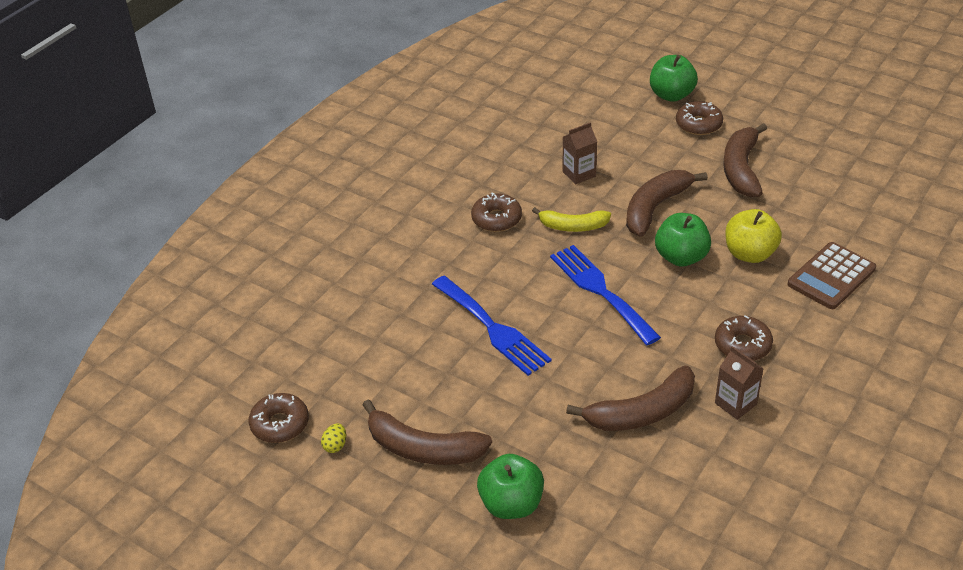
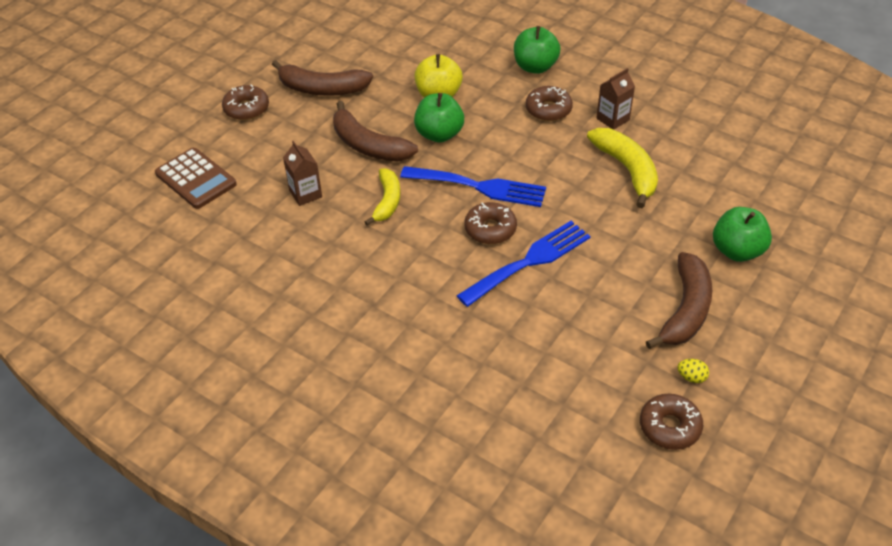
camera: 90 degrees left, 5 degrees up
brown donut [471,192,522,232] -> brown donut moved to [465,202,517,244]
blue fork [550,245,661,345] -> blue fork turned 135 degrees counterclockwise [400,166,546,207]
brown banana [566,366,695,431] -> yellow banana [587,128,658,208]
green apple [650,55,698,102] -> green apple moved to [514,26,561,74]
brown calculator [787,242,876,309] -> brown calculator moved to [155,148,237,209]

